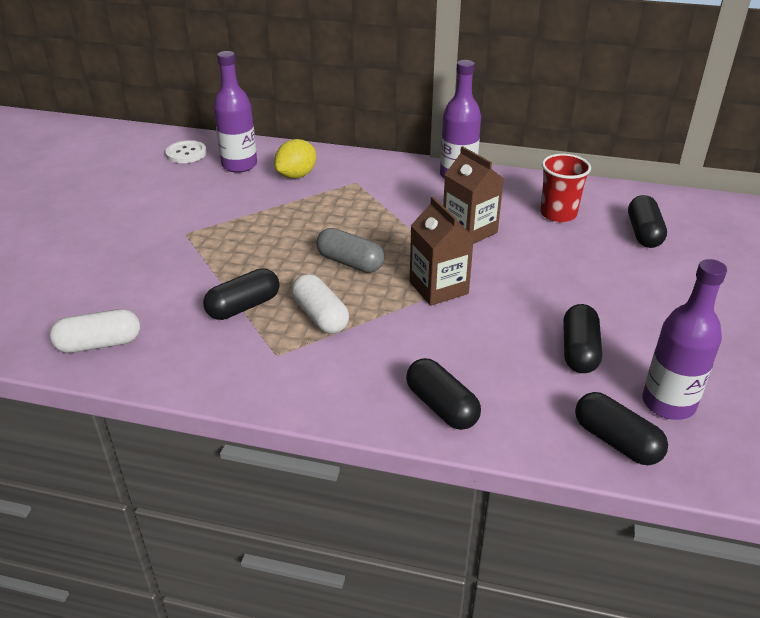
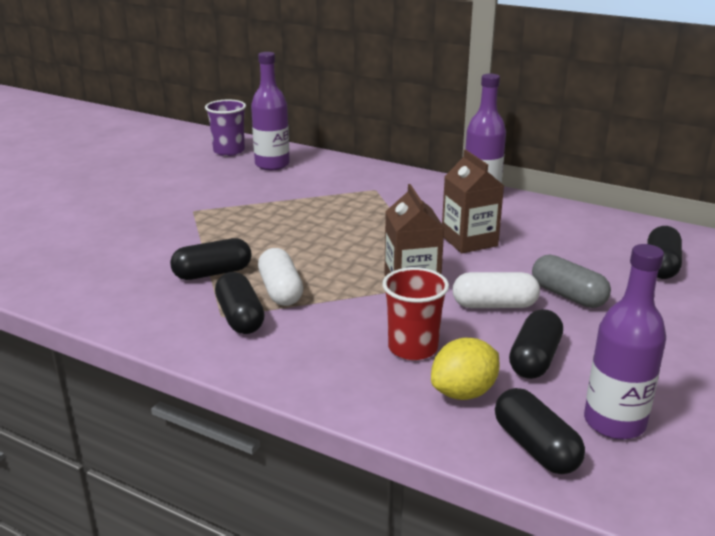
camera: 15 degrees right, 10 degrees down
white capsule [49,309,140,353] -> white capsule moved to [453,272,540,308]
white button [165,140,207,163] -> purple cup [205,100,246,156]
yellow lemon [274,139,316,179] -> yellow lemon moved to [431,338,500,400]
grey capsule [316,228,385,273] -> grey capsule moved to [532,255,611,308]
black capsule [406,358,481,430] -> black capsule moved to [215,272,265,334]
red cup [540,154,591,222] -> red cup moved to [383,267,449,360]

